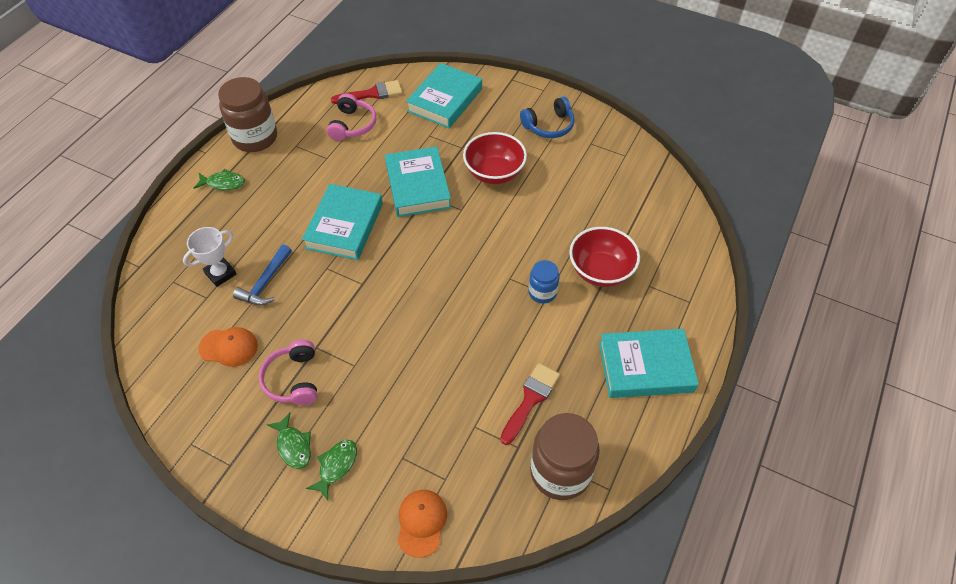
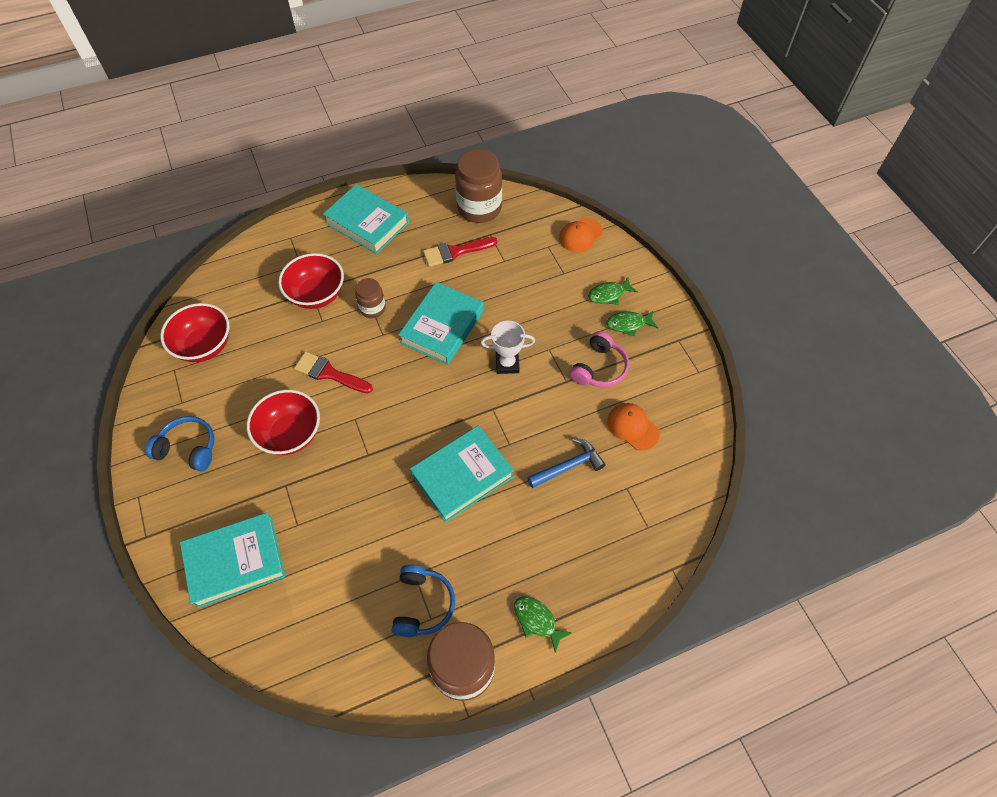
camera: 140 degrees left, 5 degrees up
white trophy [183,227,237,287] -> white trophy moved to [481,321,535,374]
green fish [267,413,311,469] -> green fish turned 105 degrees counterclockwise [606,311,658,336]
pink headphones [327,93,377,141] -> none
red brush [331,80,403,104] -> red brush moved to [294,352,373,393]
turquoise book [385,146,451,217] -> turquoise book moved to [398,282,484,365]
blue jar [528,260,560,303] -> brown jar [355,278,386,318]
none -> red bowl [160,303,230,362]
none -> blue headphones [392,565,455,637]

